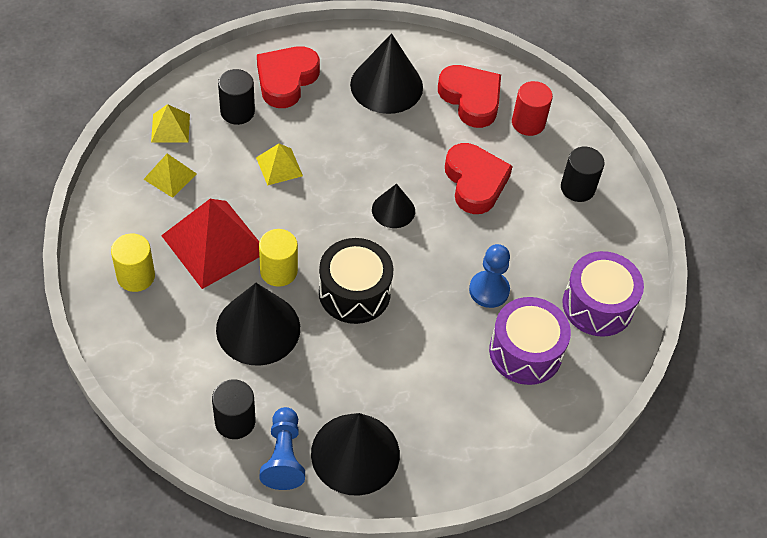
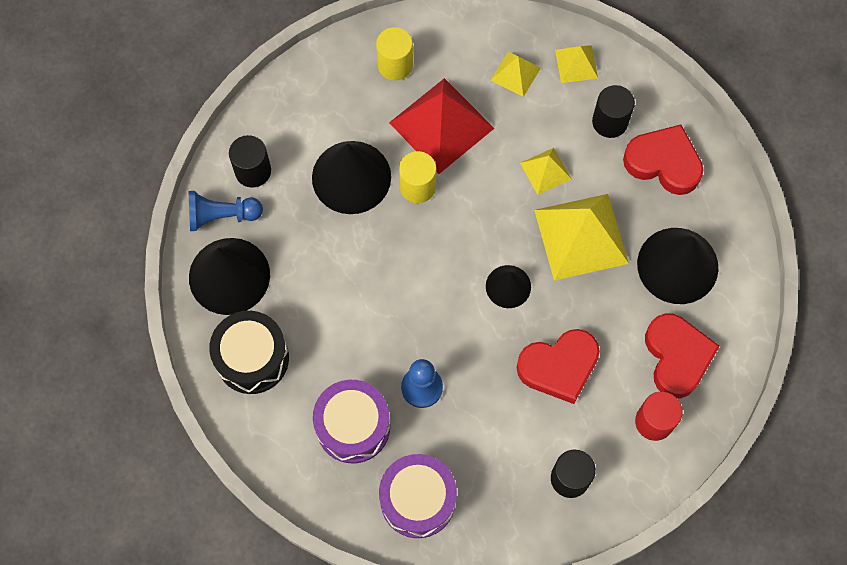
camera: 90 degrees right, 15 degrees up
black drum [319,238,394,324] -> black drum moved to [209,311,289,394]
red heart [438,65,501,128] -> red heart turned 60 degrees counterclockwise [645,313,720,399]
none -> yellow pyramid [534,194,629,281]

